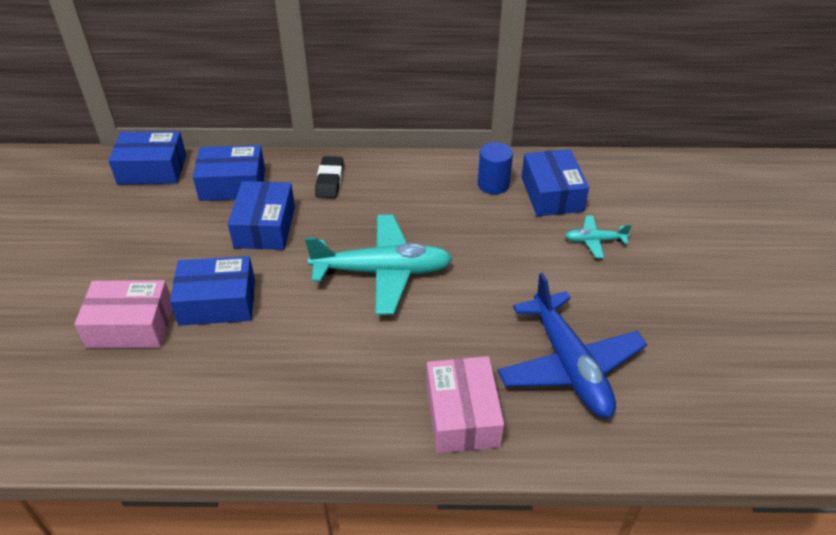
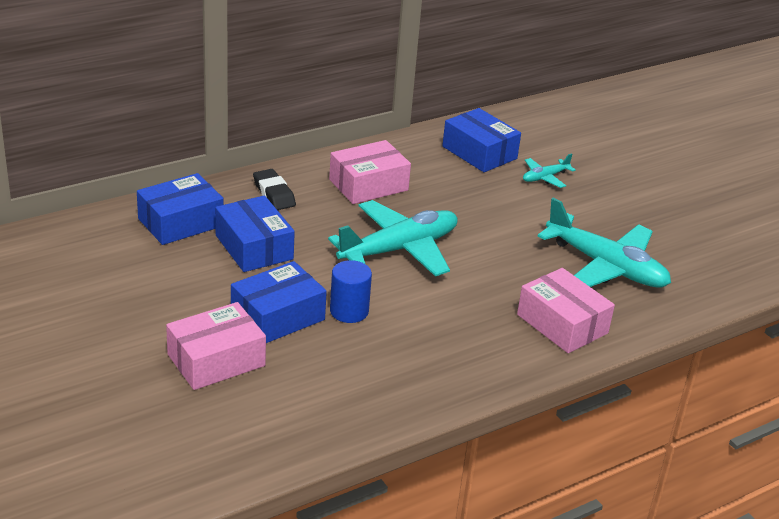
camera: 35 degrees left, 10 degrees down
blue box [108,131,186,184] -> none
blue cylinder [478,142,513,194] -> blue cylinder moved to [330,260,372,323]
blue plane [498,273,647,418] -> turquoise plane [537,198,671,288]
none -> pink box [329,140,411,204]

